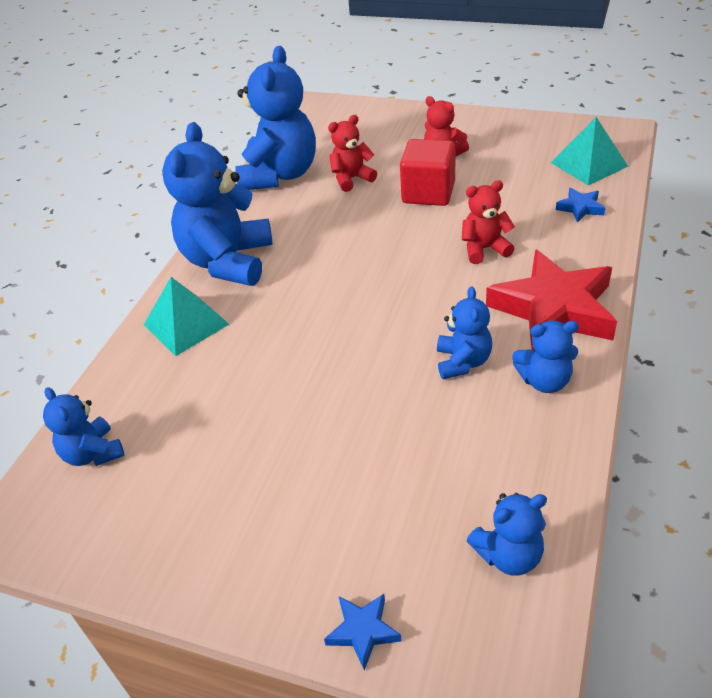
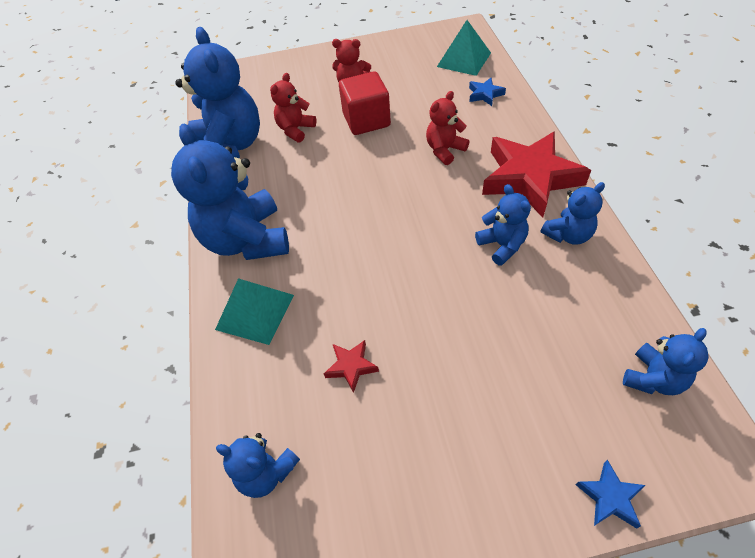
camera: 30 degrees left, 10 degrees up
none -> red star [324,340,379,393]

